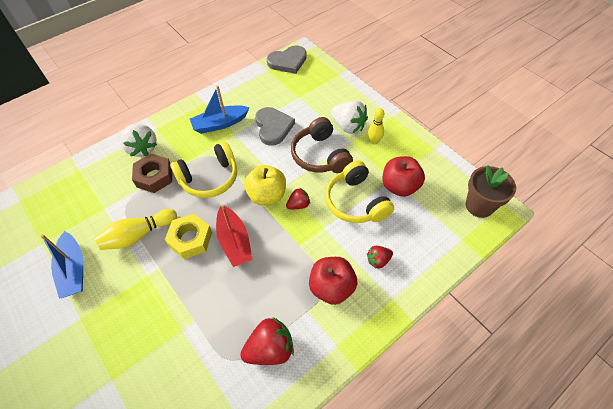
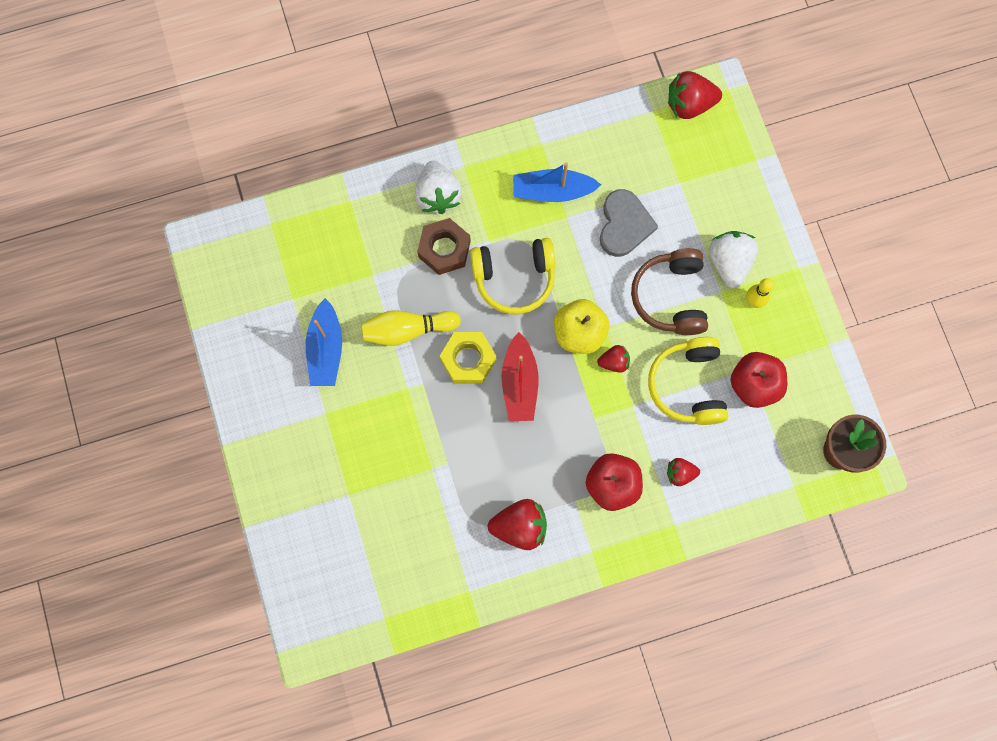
camera: 20 degrees right, 20 degrees up
grey heart [267,45,307,74] -> red strawberry [668,71,722,119]
white strawberry [331,100,368,134] -> white strawberry turned 150 degrees counterclockwise [709,231,758,288]

